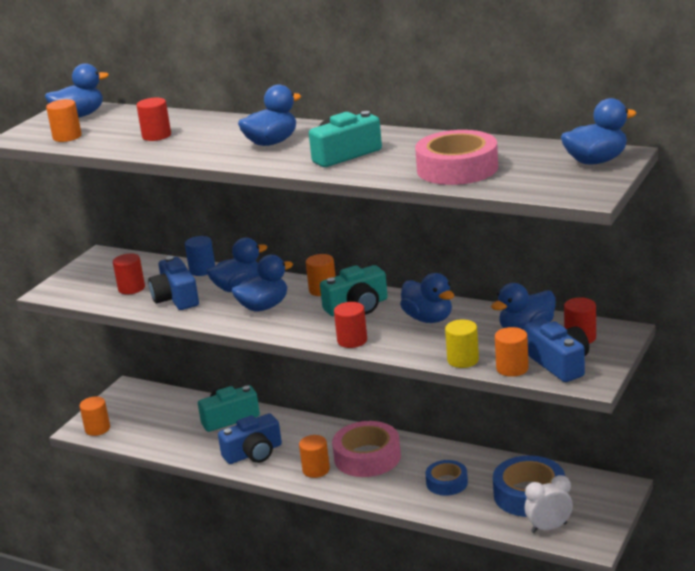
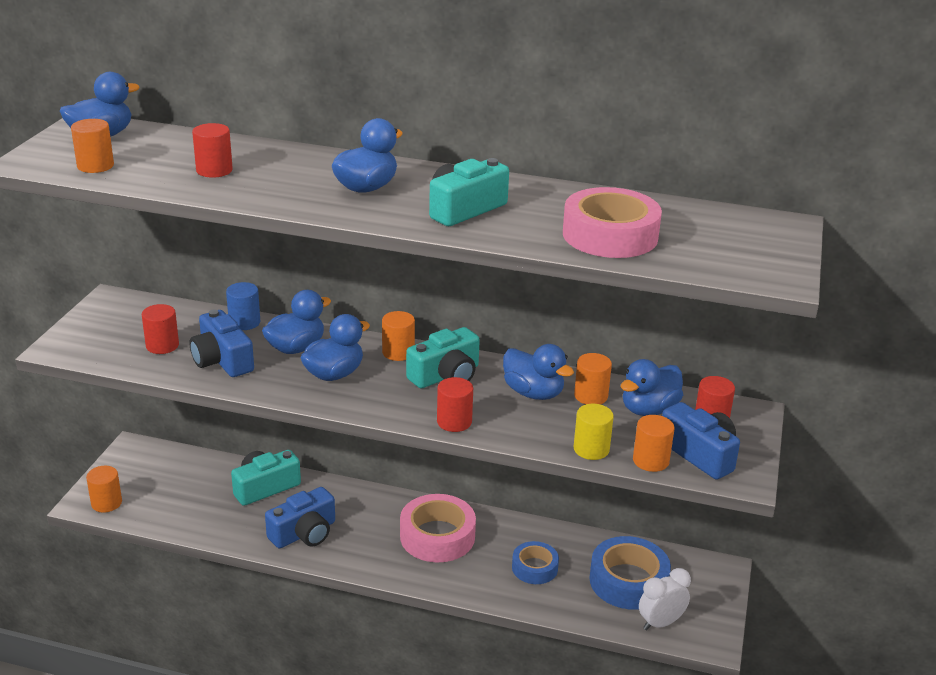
camera: 15 degrees left, 5 degrees up
orange cylinder [299,435,330,478] -> orange cylinder moved to [574,353,612,404]
blue duck [561,98,637,165] -> none

